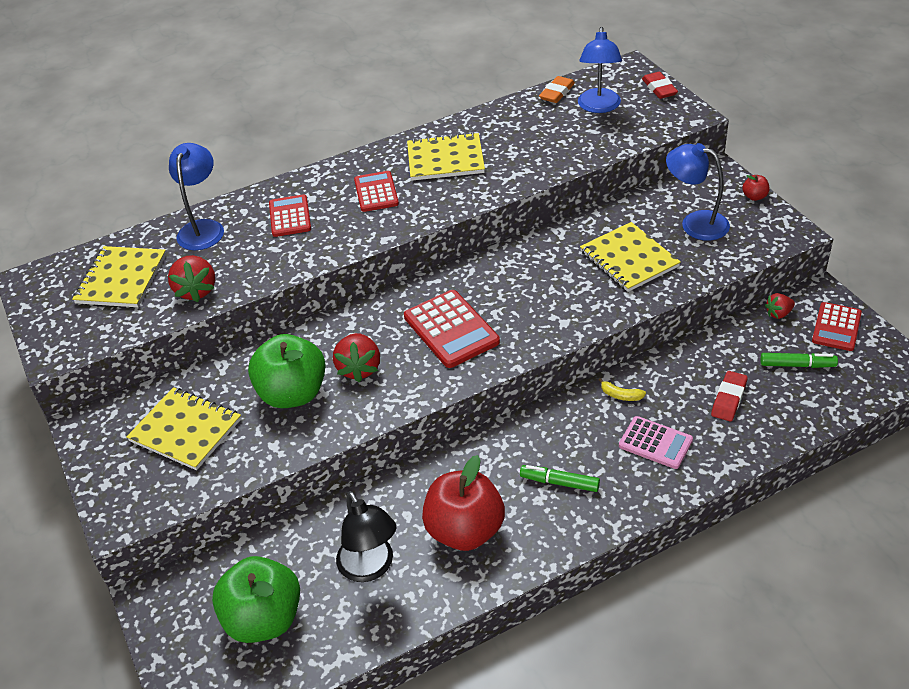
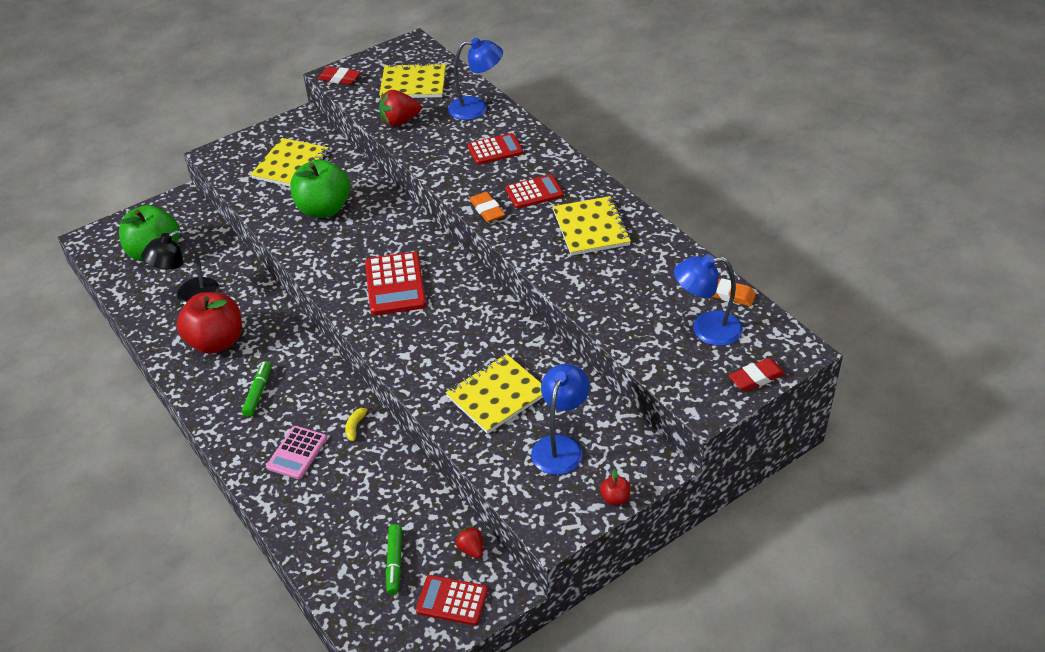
camera: 80 degrees right, 0 degrees up
red strawberry [333,333,380,382] -> none
red calculator [404,290,500,368] -> red calculator turned 60 degrees counterclockwise [365,252,426,315]
red eraser [711,371,748,421] -> red eraser moved to [318,67,361,84]
none -> orange eraser [469,192,505,222]

